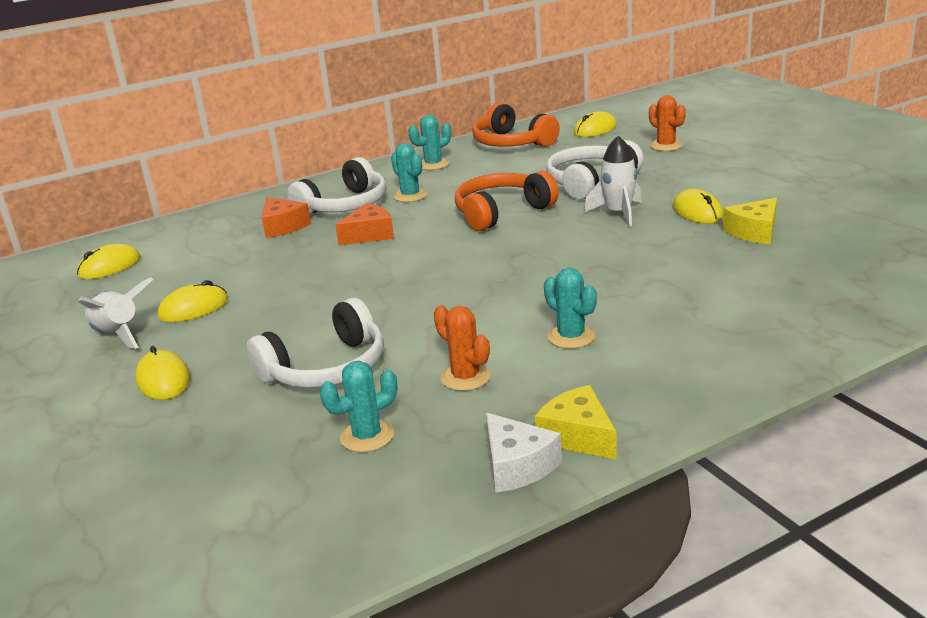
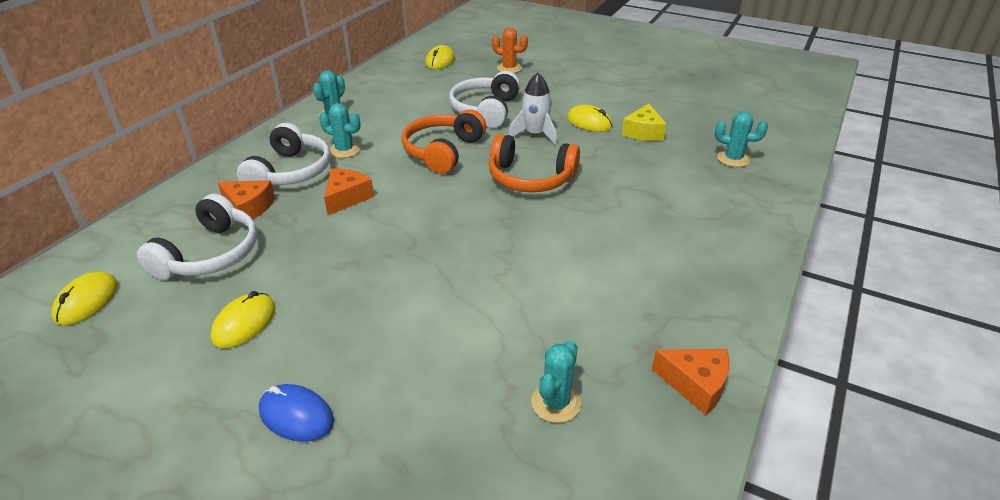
camera: 35 degrees left, 10 degrees up
white rocket [78,277,153,349] -> none
yellow mouse [135,346,190,400] -> blue mouse [259,384,334,442]
white headphones [247,298,384,388] -> white headphones moved to [137,194,257,280]
orange cactus [434,305,491,391] -> none
orange headphones [472,103,560,147] -> orange headphones moved to [489,134,580,192]
white cheese [486,413,562,493] -> orange cheese [652,349,729,415]
yellow cheese [535,385,617,460] -> none
turquoise cactus [544,268,597,349] -> turquoise cactus moved to [715,112,768,167]

